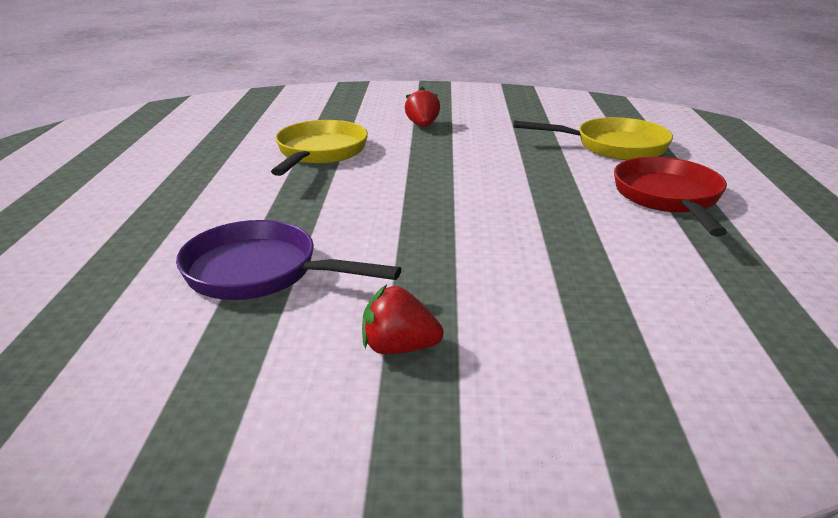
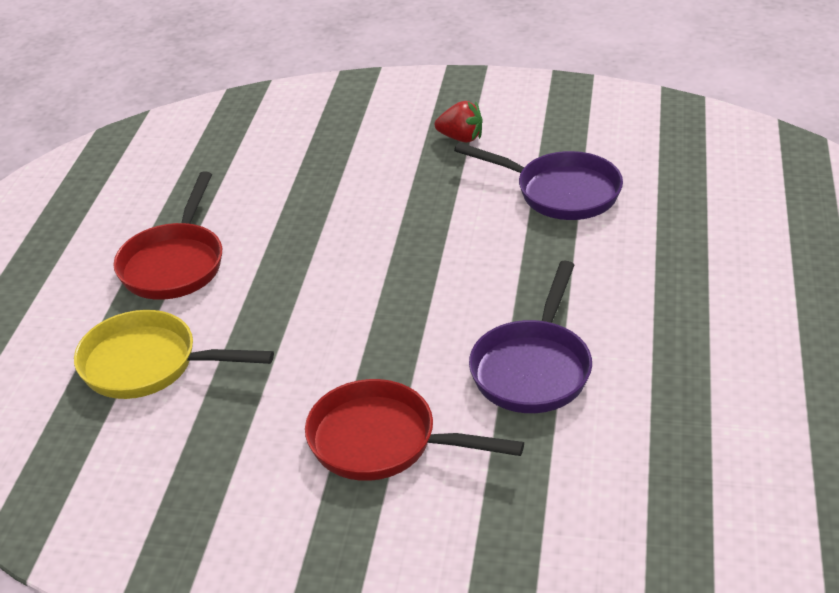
camera: 170 degrees left, 10 degrees up
yellow pan [271,120,368,176] -> purple pan [469,261,592,413]
red strawberry [405,87,440,127] -> red pan [305,379,524,481]

